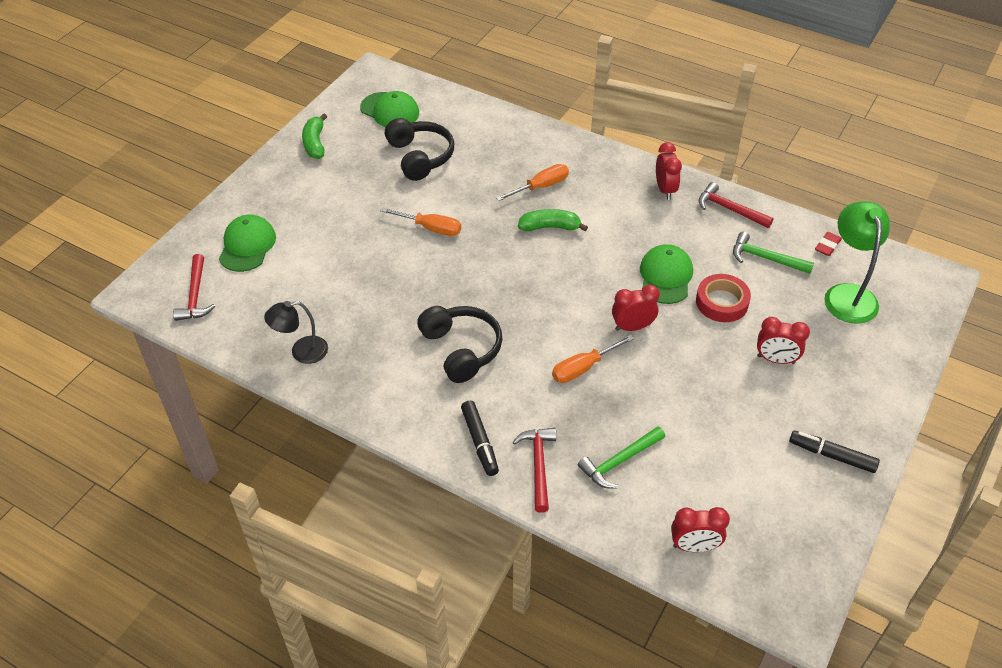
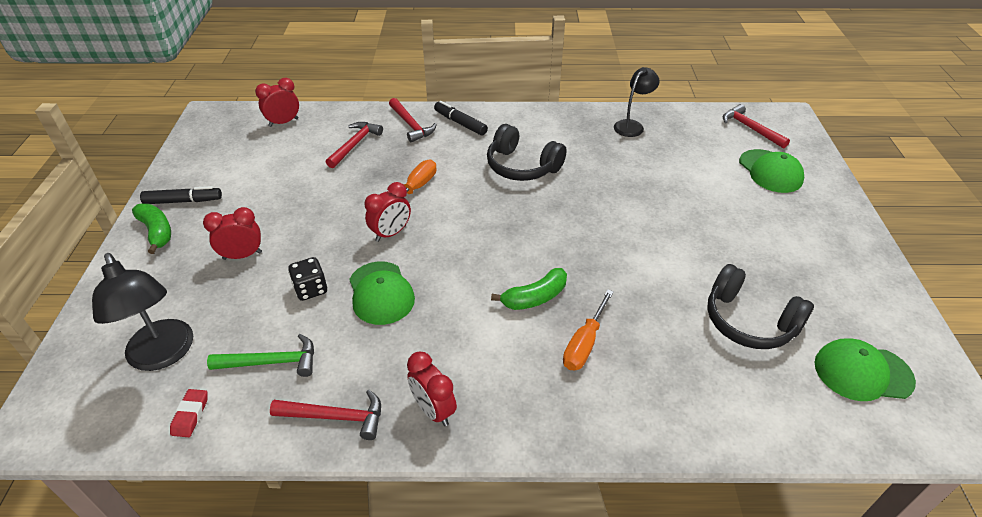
camera: 150 degrees right, 5 degrees down
green banana [302,114,327,159] -> green banana moved to [132,203,171,254]
orange screwdriver [380,207,461,236] -> none
green hammer [578,426,665,488] -> red hammer [326,122,383,168]
red tape [696,274,751,322] -> black dice [288,257,328,301]
green lamp [824,201,890,324] -> black lamp [92,253,193,371]

